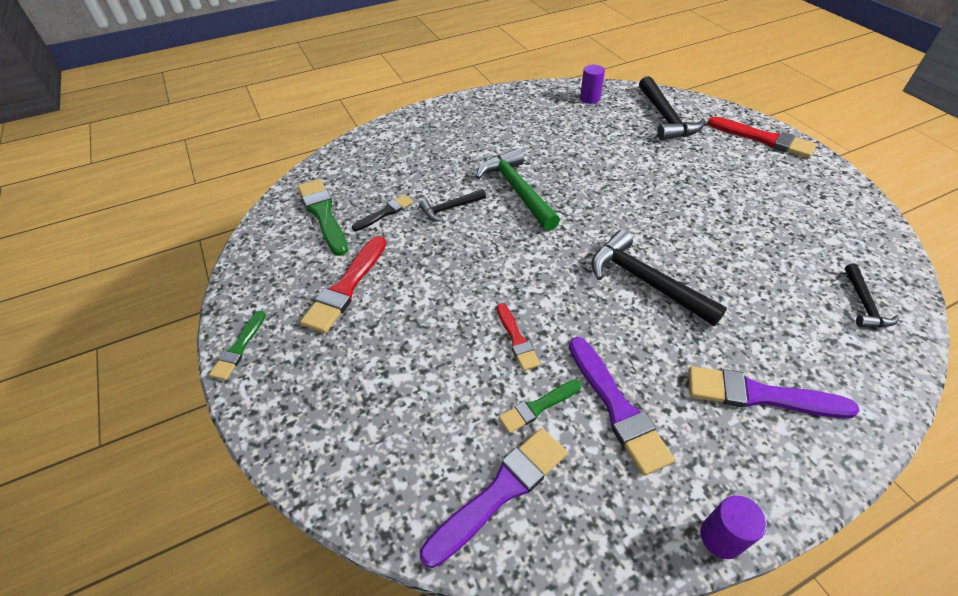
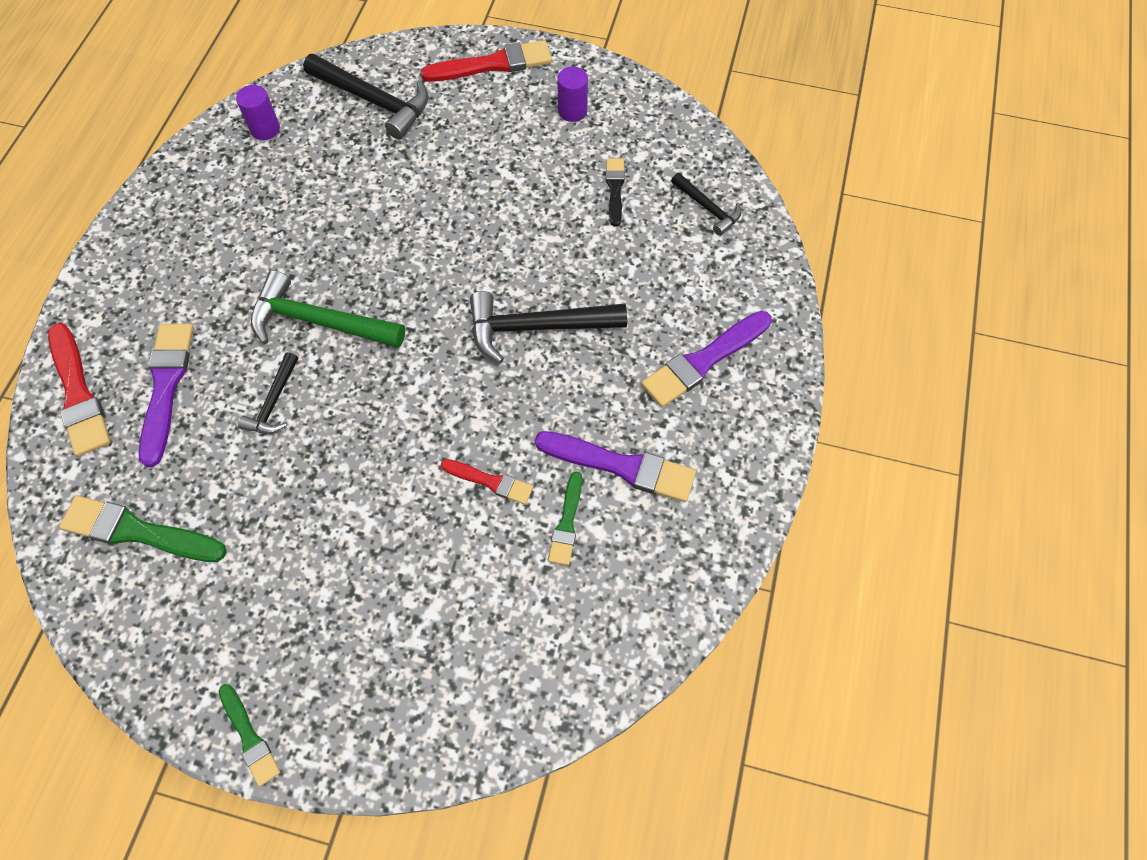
camera: 50 degrees left, 15 degrees up
red brush [300,236,386,333] -> red brush moved to [48,323,111,456]
black brush [352,195,413,231] -> black brush moved to [606,158,625,227]
purple brush [420,428,567,568] -> purple brush moved to [138,324,194,467]
purple cylinder [700,495,767,559] -> purple cylinder moved to [557,67,588,122]

